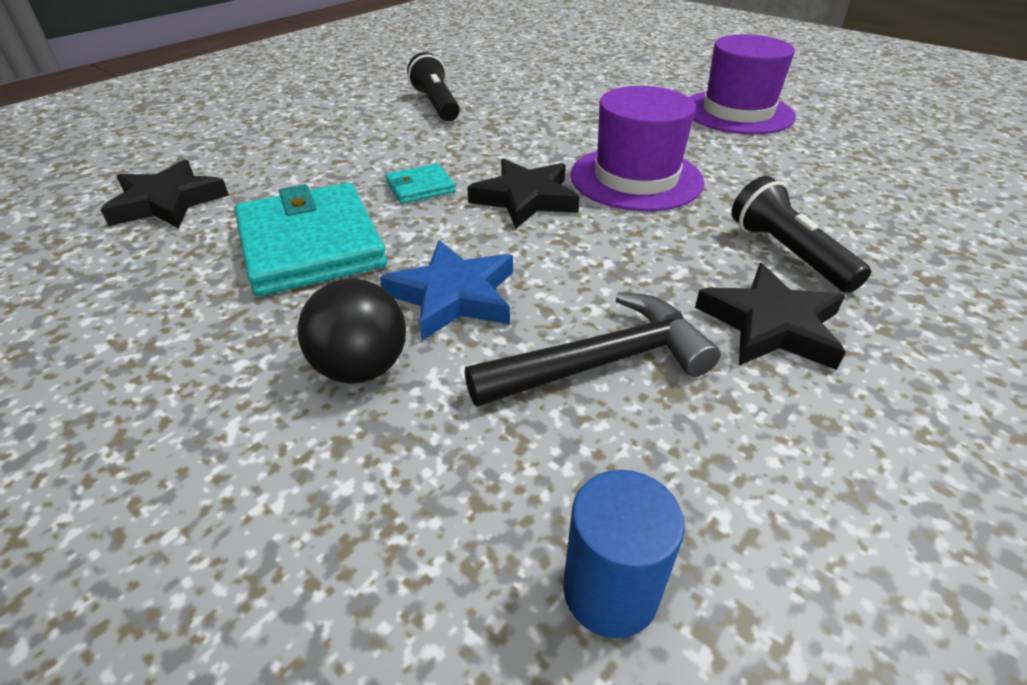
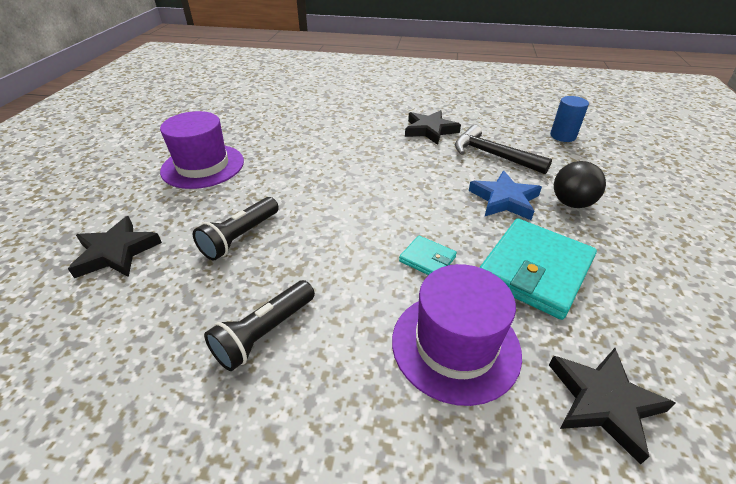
camera: 120 degrees left, 0 degrees up
black star [467,158,580,229] -> black star moved to [68,216,162,278]
purple hat [570,86,704,211] -> purple hat moved to [392,264,522,406]
black flashlight [731,176,871,293] -> black flashlight moved to [193,197,279,261]

